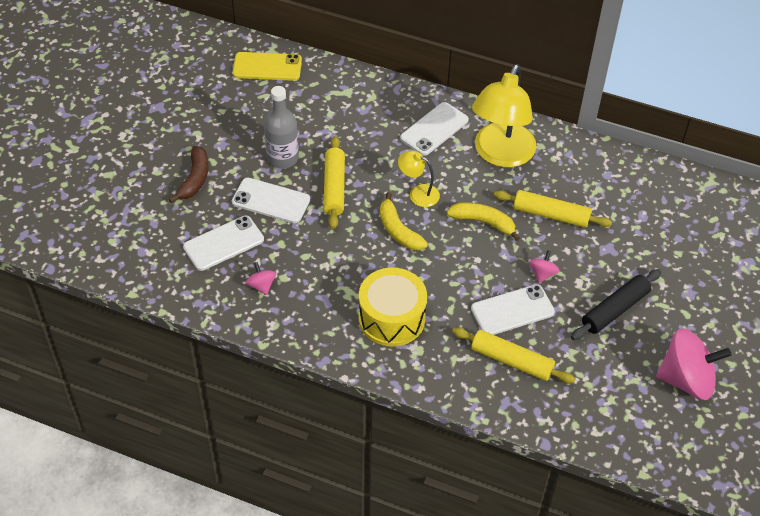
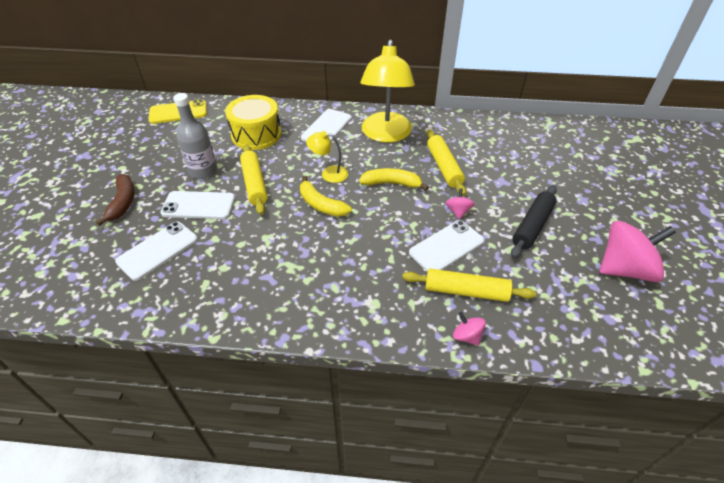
camera: 15 degrees left, 5 degrees down
pink spinning top [246,262,276,295] -> pink spinning top moved to [453,312,486,346]
yellow drum [359,268,427,346] -> yellow drum moved to [225,95,281,150]
yellow rolling pin [494,190,612,228] -> yellow rolling pin turned 75 degrees clockwise [427,129,467,196]

